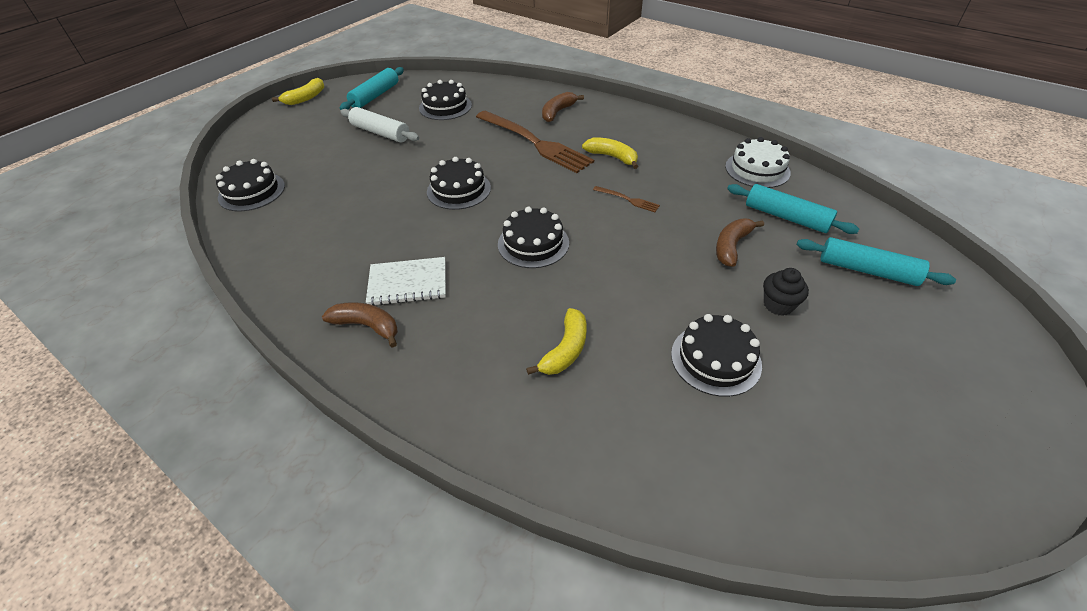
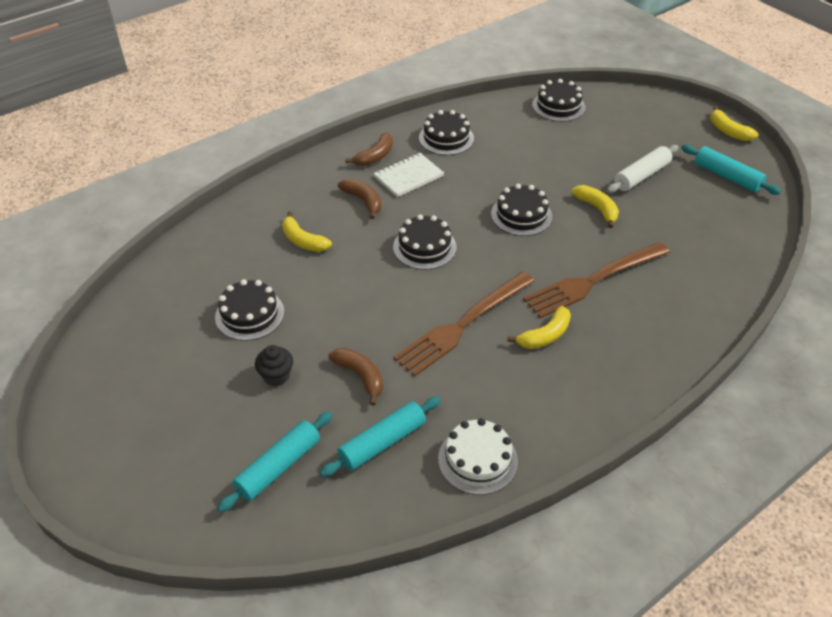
camera: 105 degrees right, 0 degrees up
white notebook [366,257,446,306] -> white notebook turned 45 degrees clockwise [374,153,444,197]
black cake [419,80,472,120] -> black cake moved to [419,110,474,155]
brown banana [542,92,584,122] -> brown banana moved to [338,178,381,219]
brown fork [593,186,660,212] -> brown fork [394,272,534,376], size x2.41
none -> yellow banana [571,185,619,228]

